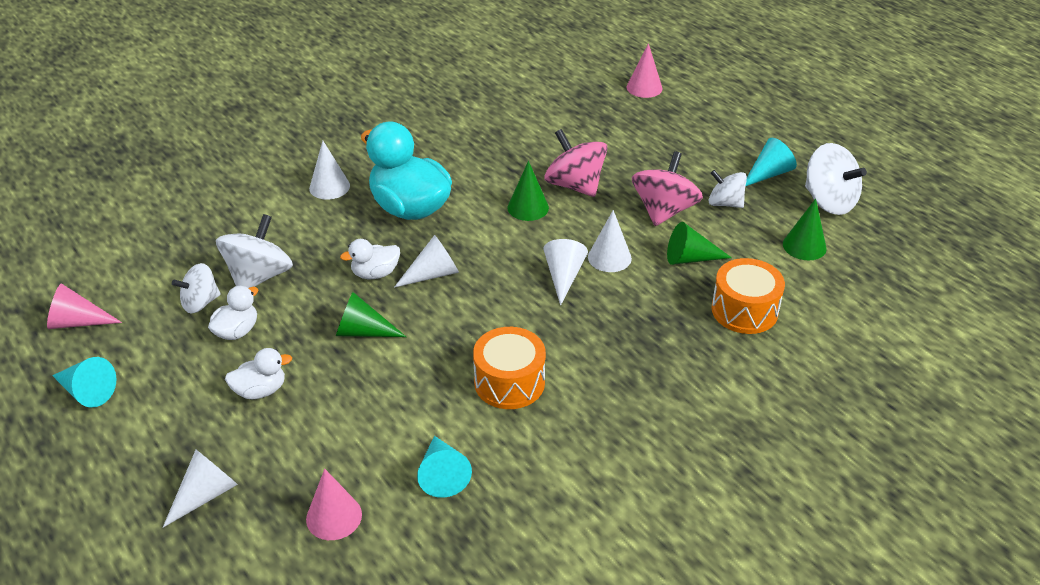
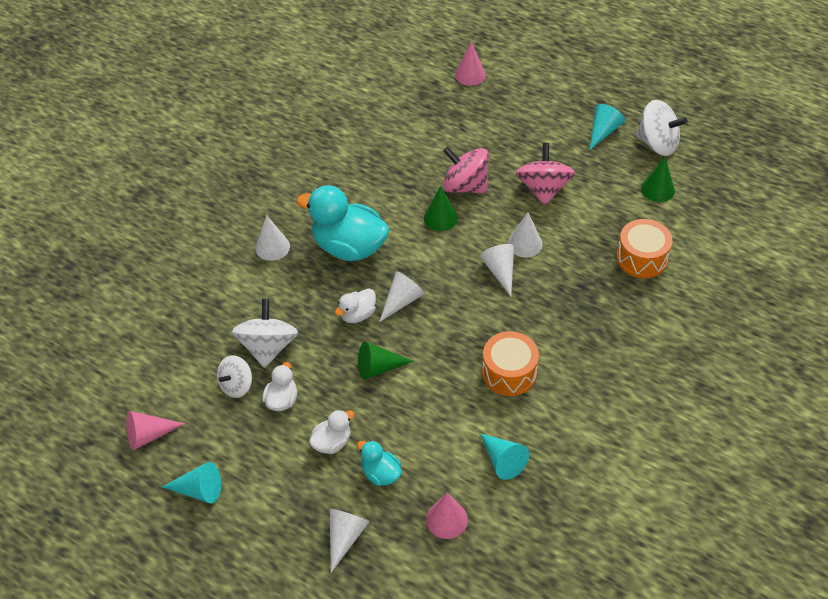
camera: 20 degrees left, 10 degrees up
green cone [667,222,732,265] -> none
white spinning top [709,170,747,208] -> none
none -> turquoise duck [357,440,401,486]

